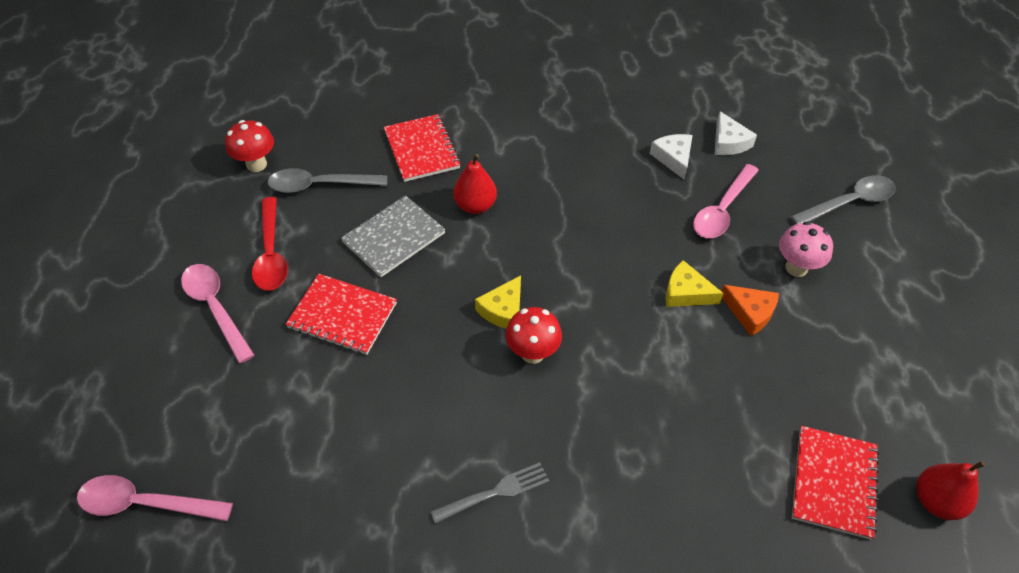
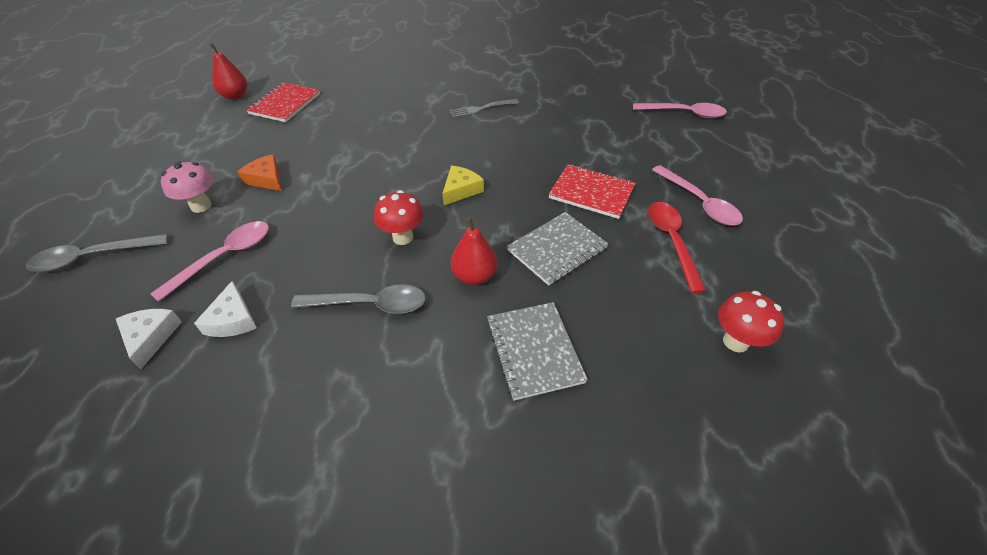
camera: 175 degrees left, 5 degrees down
grey spoon [267,168,387,193] -> grey spoon moved to [291,284,426,314]
red notebook [384,114,461,182] -> grey notebook [487,302,588,401]
red mushroom [505,307,562,364] -> red mushroom moved to [374,190,424,245]
yellow cheese [666,260,724,307] -> none

